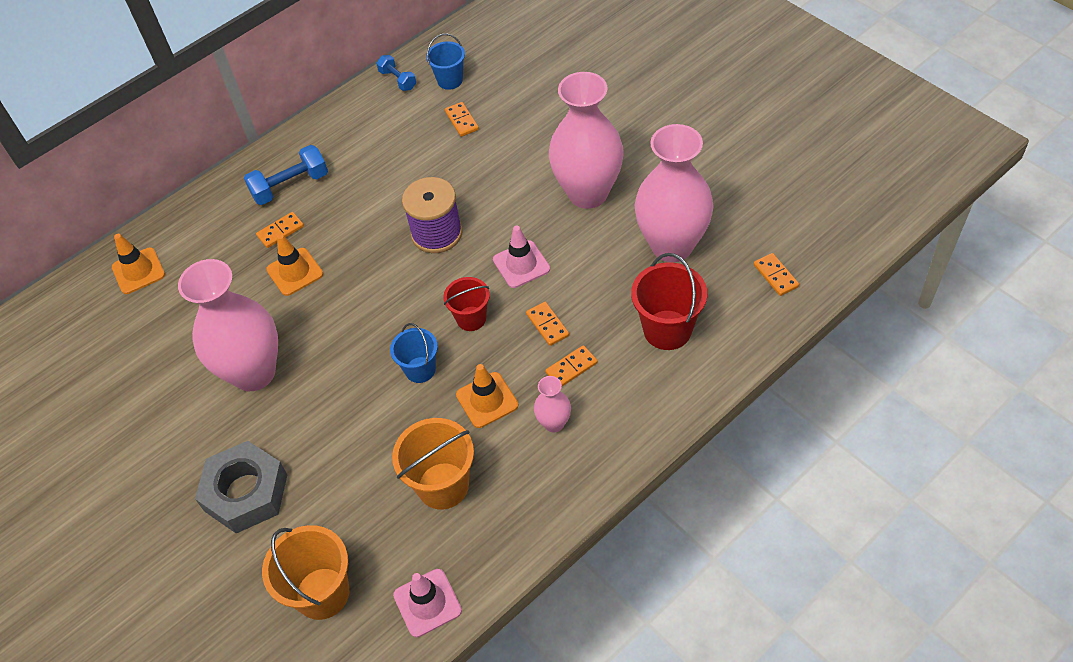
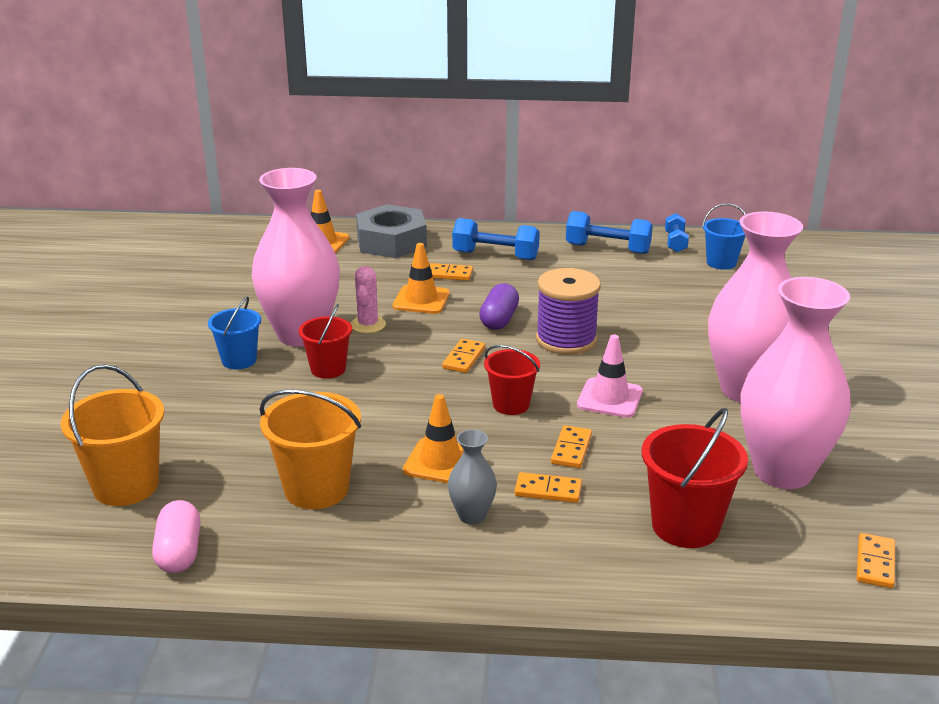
camera: 40 degrees right, 25 degrees down
grey nut [195,441,287,534] -> grey nut moved to [356,204,427,258]
blue bucket [390,323,438,383] -> blue bucket moved to [208,296,261,369]
pink traffic cone [393,569,462,638] -> pink capsule [152,500,201,573]
orange domino [445,102,479,137] -> orange domino moved to [442,339,485,373]
pink vase [534,376,571,432] -> grey vase [448,429,497,525]
none -> red bucket [299,304,352,379]
none -> pink cactus [350,266,386,333]
none -> purple capsule [479,283,519,330]
none -> blue dumbbell [566,211,653,254]

